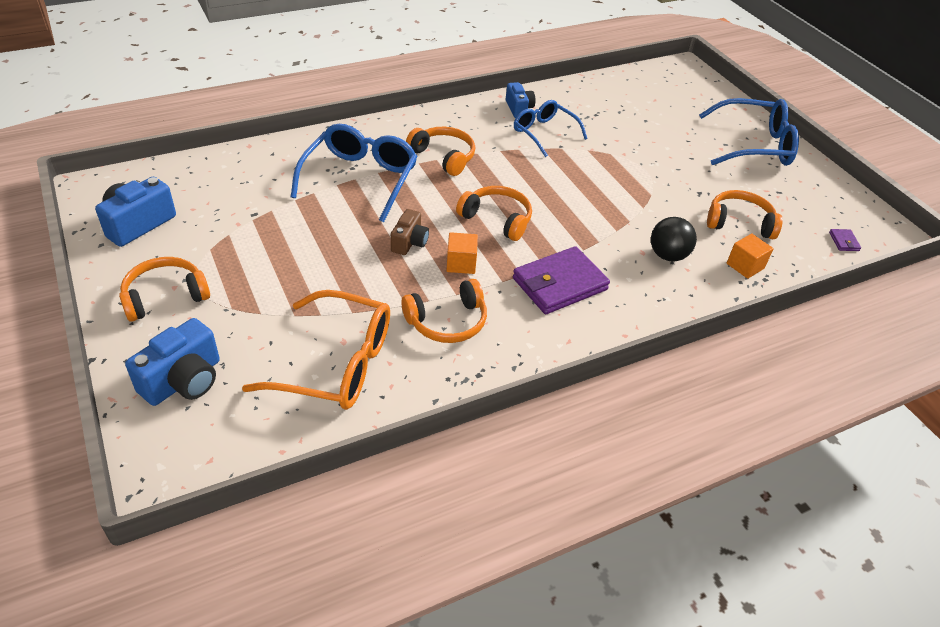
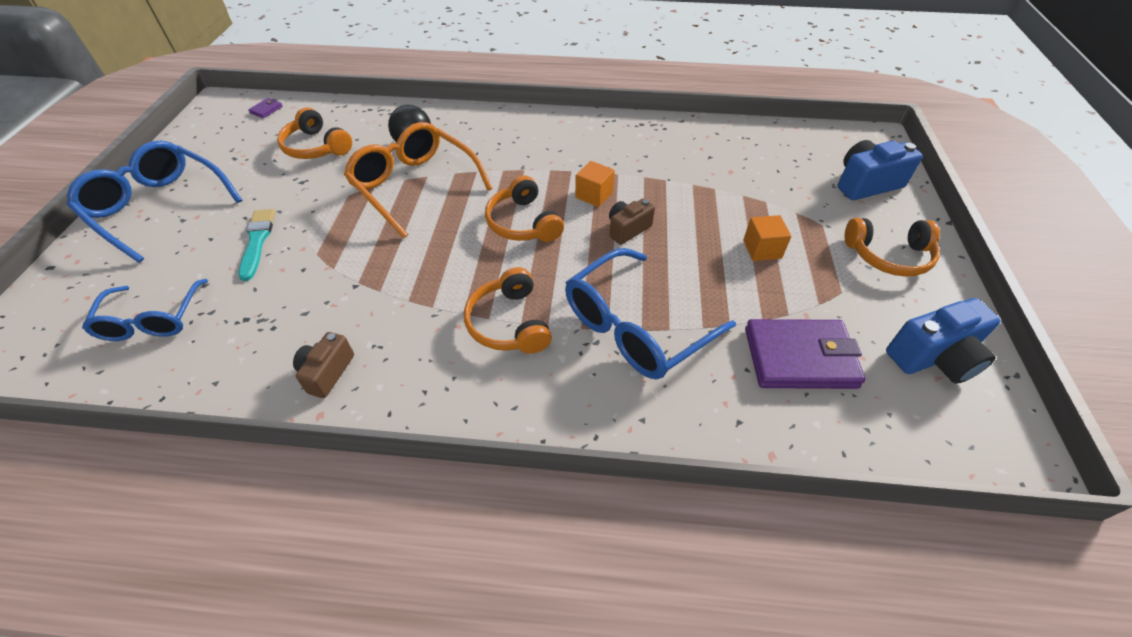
camera: 145 degrees left, 5 degrees up
orange glasses [242,290,390,410] -> orange glasses moved to [344,122,493,238]
orange headphones [401,279,487,343] -> none
blue camera [506,82,536,118] -> brown camera [293,332,354,398]
purple wallet [513,246,610,314] -> purple wallet moved to [745,319,866,389]
blue glasses [514,100,588,157] -> blue glasses moved to [82,279,208,341]
orange cube [727,234,774,279] -> orange cube moved to [743,215,791,261]
none -> turquoise brush [238,209,275,281]

